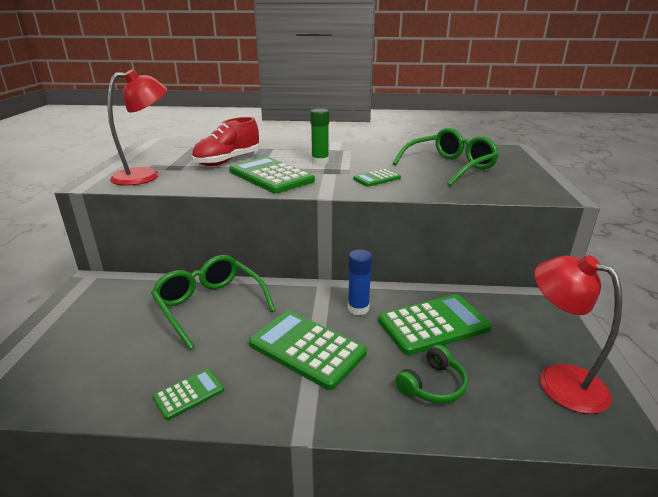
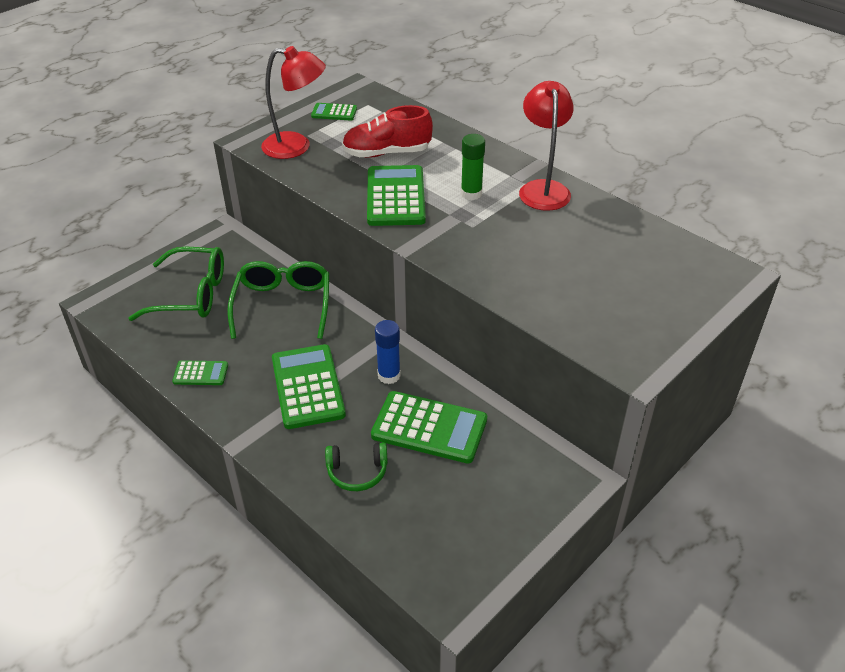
camera: 40 degrees right, 15 degrees up
green calculator [353,169,401,187] -> green calculator moved to [311,103,357,121]
green glasses [393,128,499,186] -> green glasses moved to [128,247,224,321]
red lamp [534,255,622,414] -> red lamp moved to [519,81,574,211]

